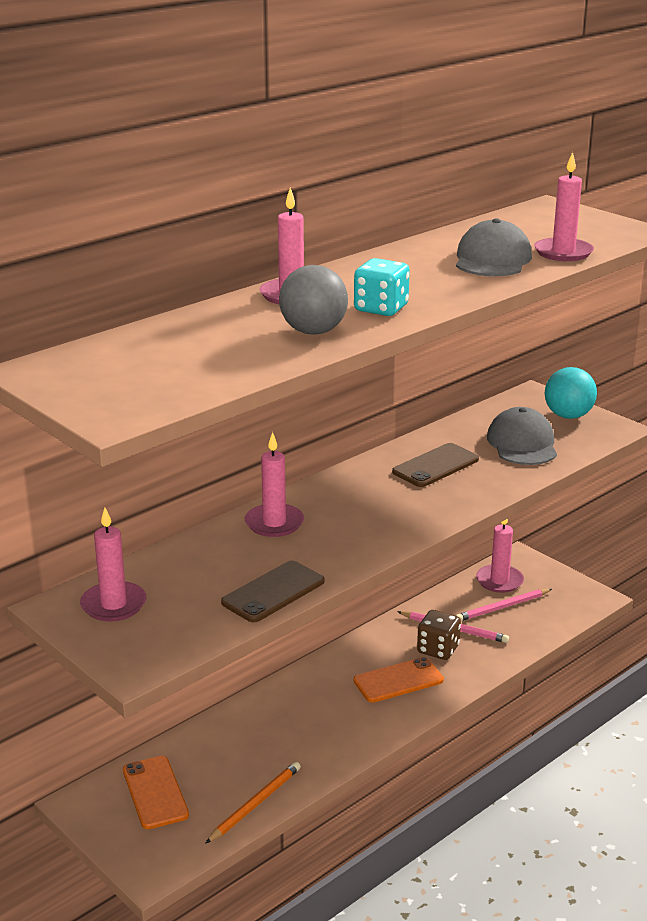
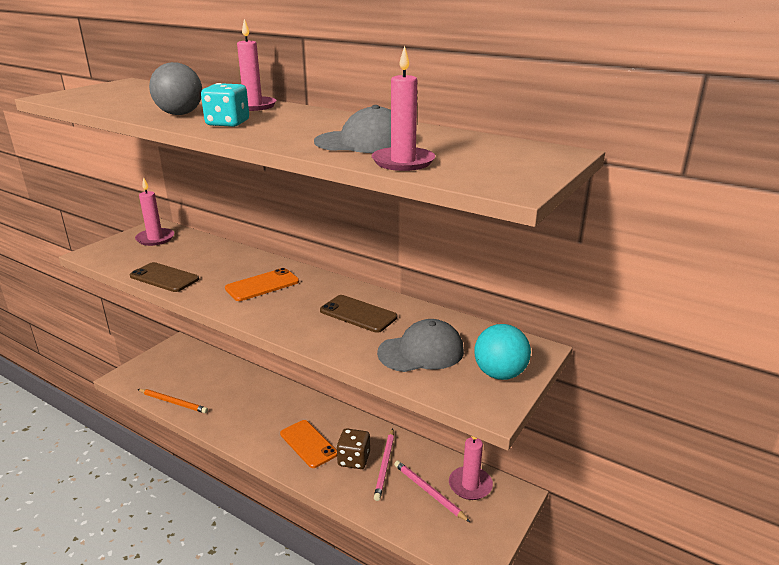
camera: 75 degrees right, 0 degrees up
orange phone [123,756,189,829] -> orange phone moved to [225,268,299,301]
pink candle [245,432,304,537] -> none

